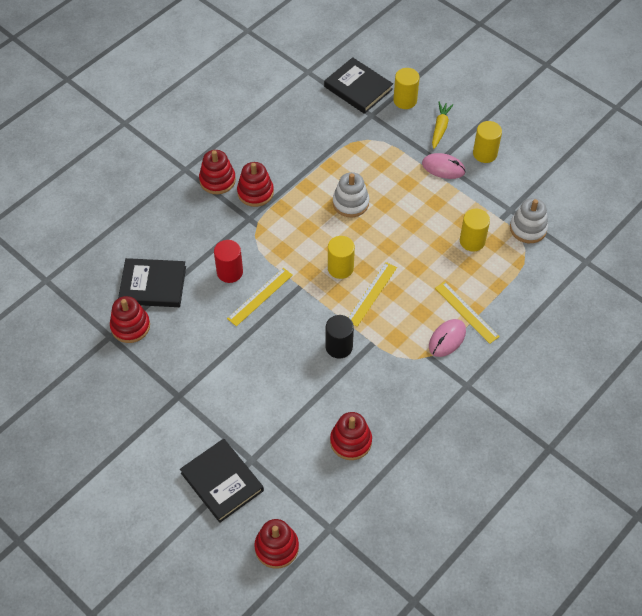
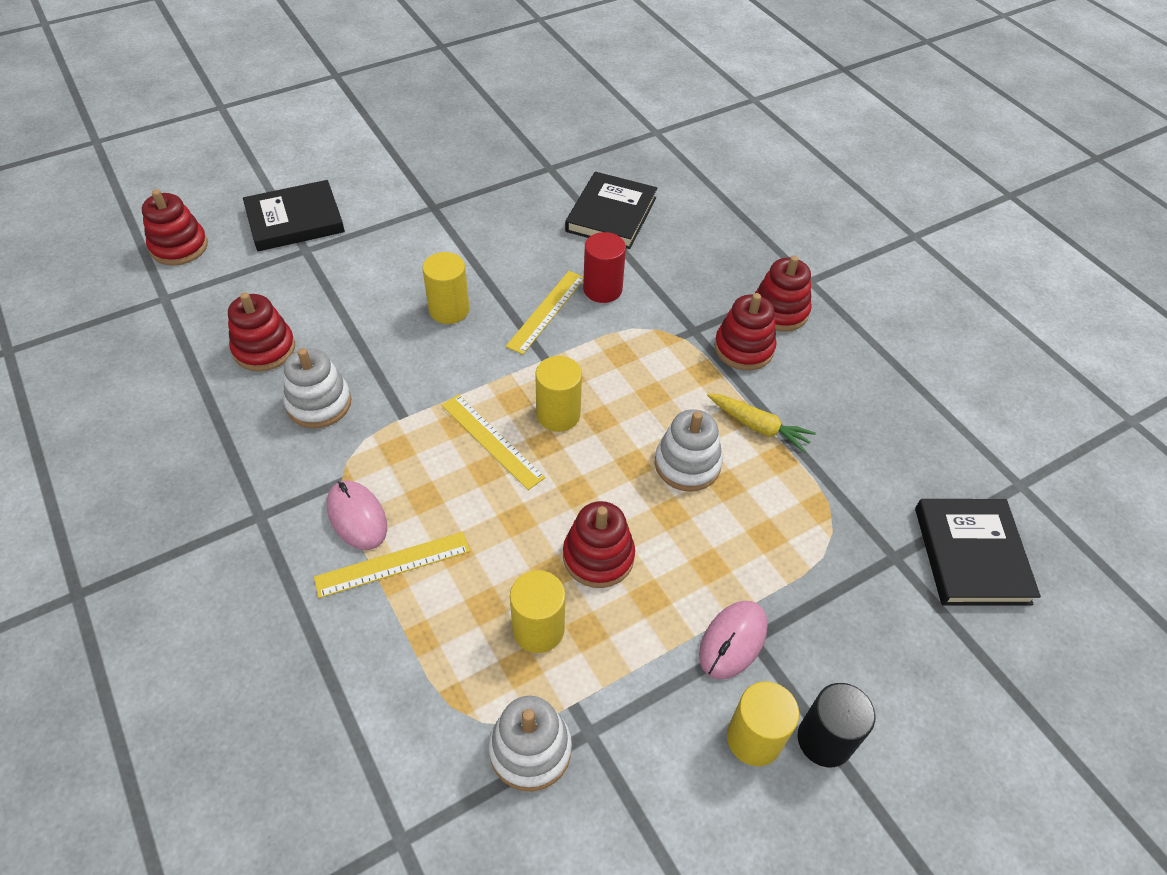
camera: 105 degrees right, 5 degrees down
red stacking toy [110,296,150,343] -> red stacking toy moved to [563,501,635,588]
yellow ruler [227,268,293,326] -> yellow ruler turned 60 degrees clockwise [506,271,584,355]
black book [324,57,393,114] -> black book turned 60 degrees counterclockwise [915,499,1041,605]
black cylinder [325,315,354,359] -> black cylinder moved to [798,683,875,767]
yellow cylinder [393,68,420,109] -> yellow cylinder moved to [422,252,469,324]
yellow carrot [432,101,454,149] -> yellow carrot moved to [707,393,816,453]
none -> white stacking toy [284,348,351,428]

